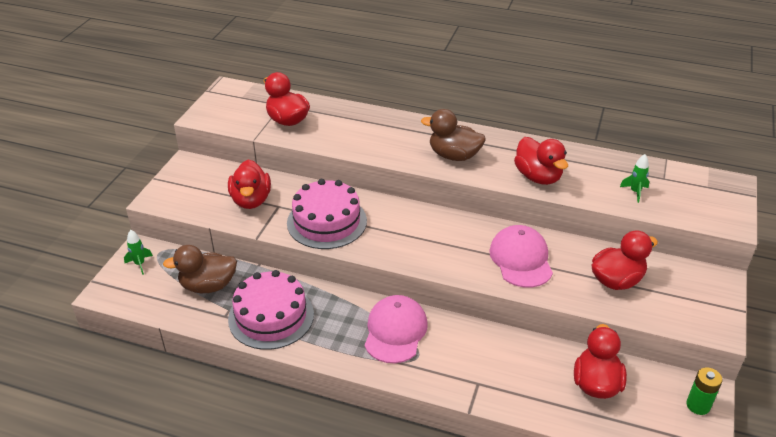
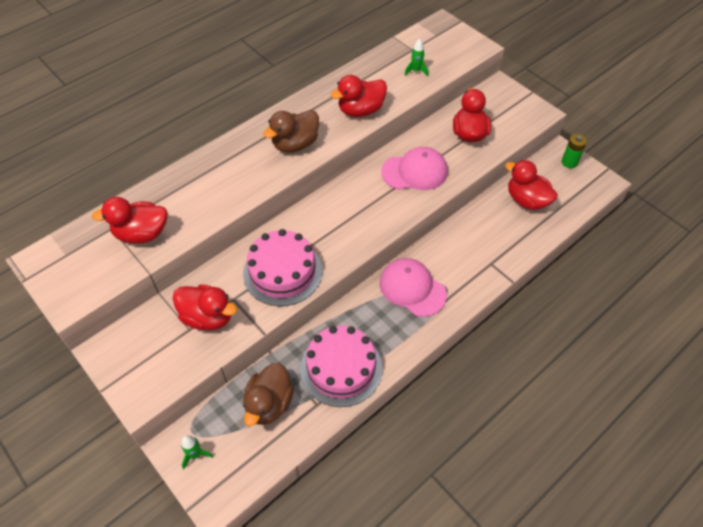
camera: 60 degrees left, 15 degrees up
pink cap [489,225,553,288] -> pink cap turned 150 degrees clockwise [381,147,448,190]
red duck [514,137,568,185] -> red duck turned 150 degrees clockwise [330,75,387,117]

